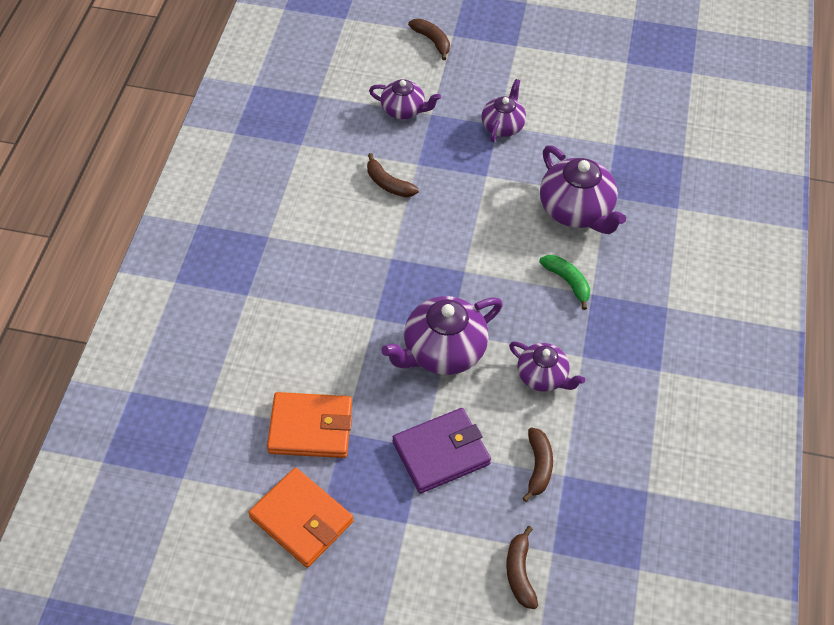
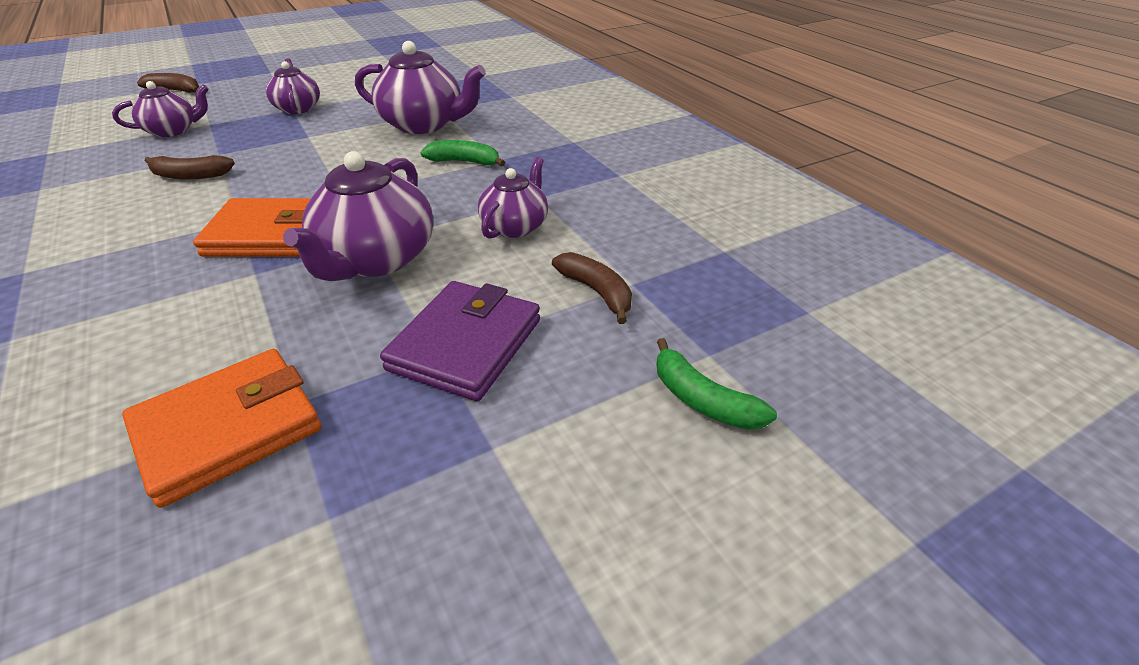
camera: 40 degrees left, 15 degrees down
orange wallet [248,468,354,567] -> orange wallet moved to [193,198,311,257]
brown banana [506,526,538,609] -> green banana [656,338,777,430]
purple teapot [509,342,585,392] -> purple teapot turned 60 degrees counterclockwise [478,157,548,239]

